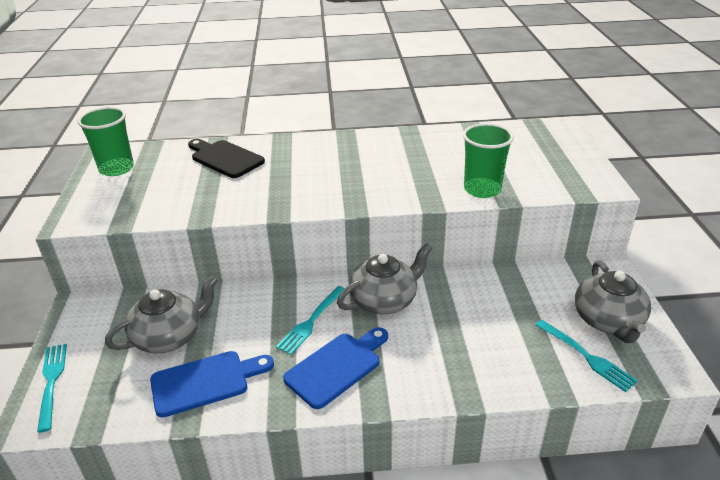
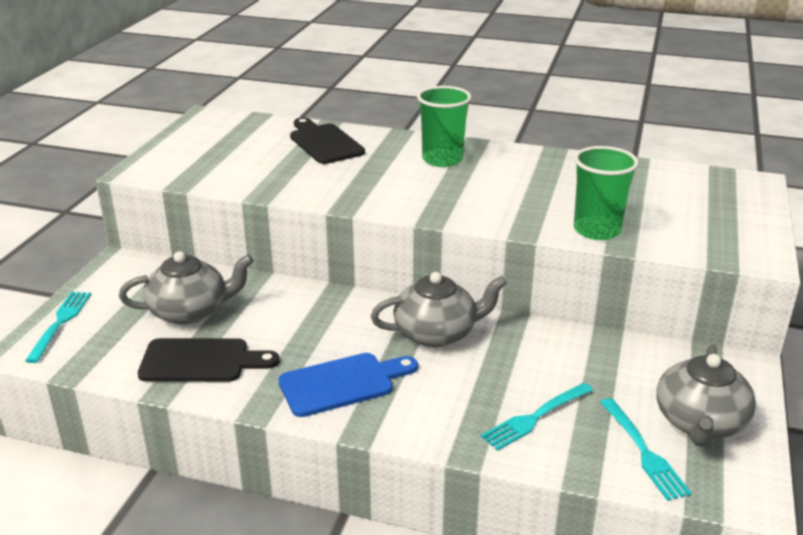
camera: 20 degrees right, 5 degrees down
green cup [77,107,134,176] -> green cup moved to [417,86,472,167]
blue cutting board [150,351,274,418] -> black cutting board [138,338,280,382]
turquoise fork [276,286,345,355] -> turquoise fork moved to [481,383,593,451]

